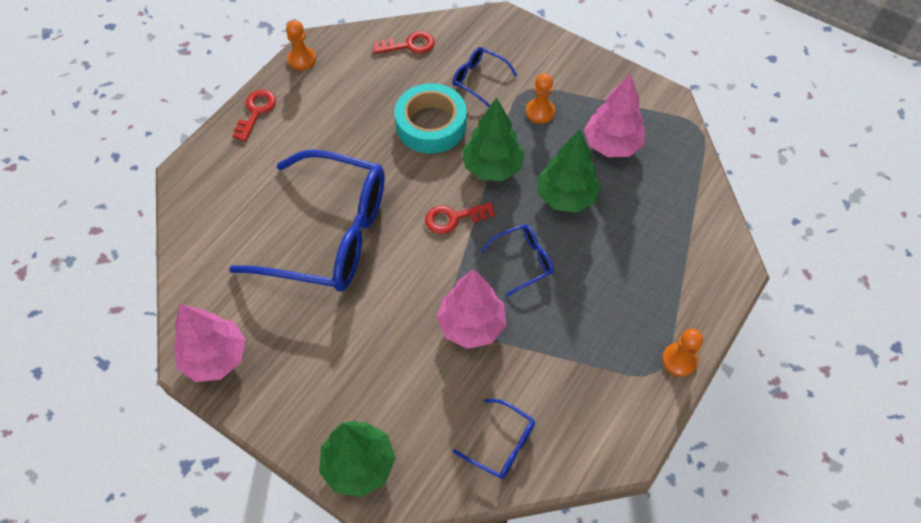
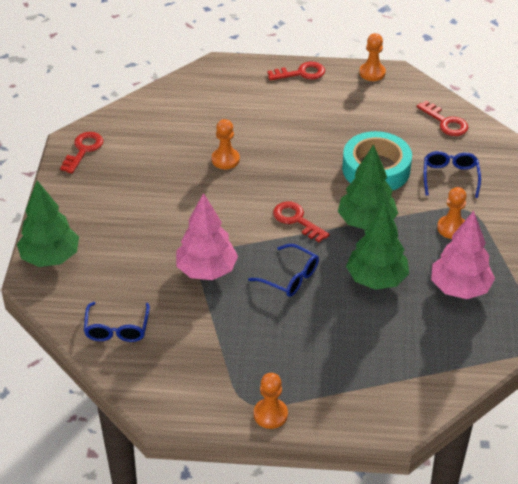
camera: 60 degrees right, 15 degrees down
pink tree [174,304,246,382] -> red key [60,132,103,173]
blue glasses [229,150,385,292] -> orange pawn [212,119,240,169]

